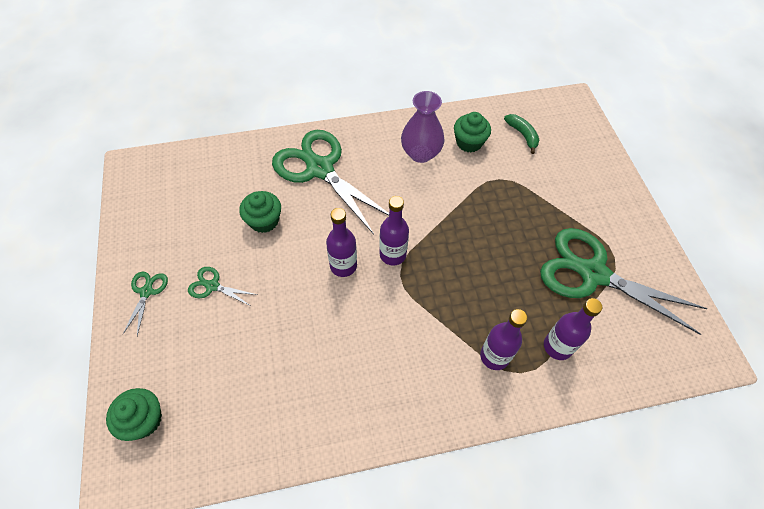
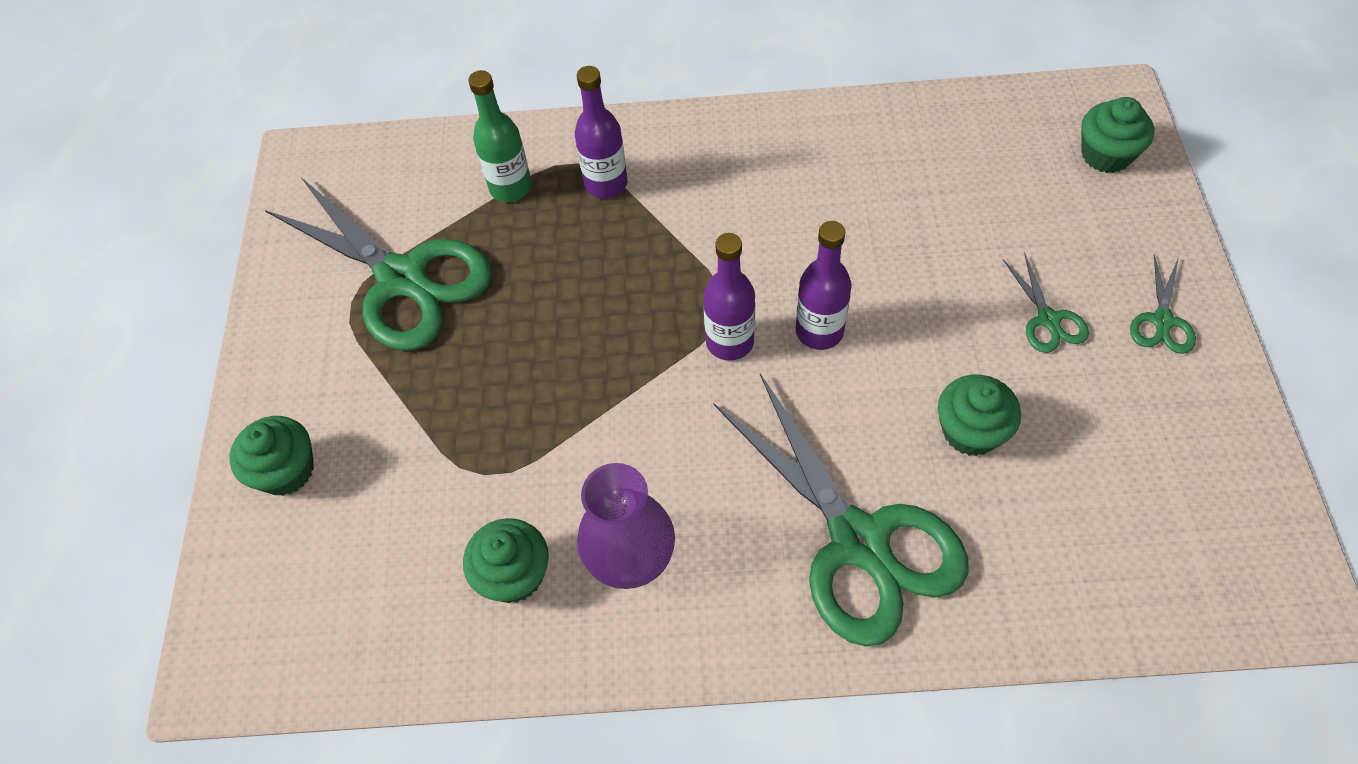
camera: 165 degrees left, 0 degrees up
green scissors [188,267,258,305] -> green scissors turned 45 degrees clockwise [1003,253,1089,353]
green banana [504,114,539,154] -> none
purple bottle [544,298,602,360] -> green bottle [468,70,532,202]
none -> green cupcake [229,416,314,496]

